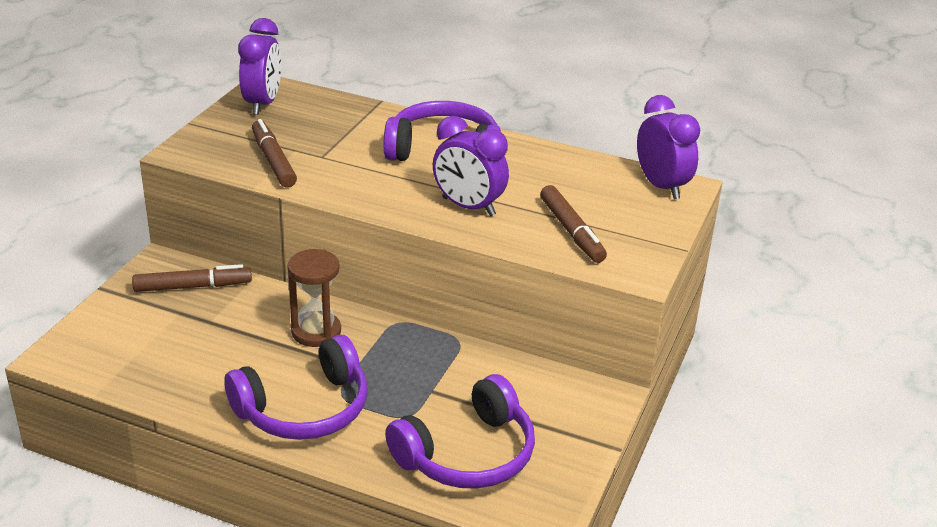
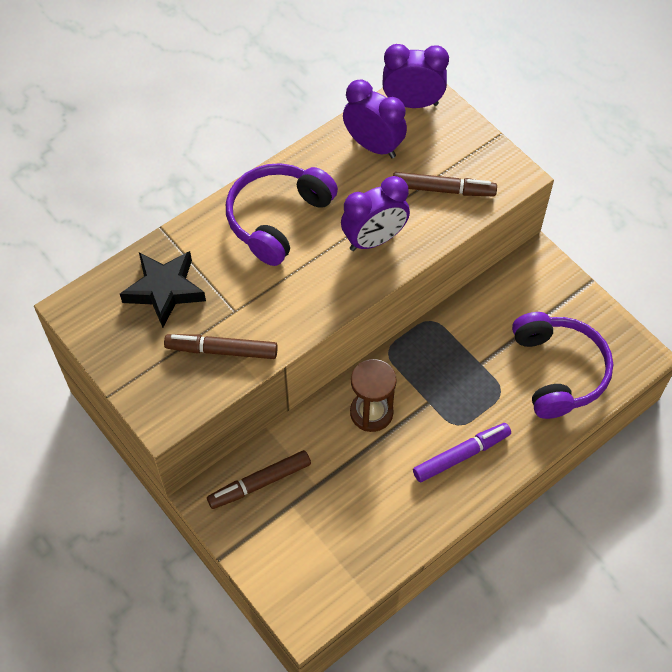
camera: 60 degrees left, 25 degrees up
brown marker [132,264,252,292] -> brown marker turned 135 degrees counterclockwise [207,450,311,509]
purple headphones [224,335,368,440] -> purple marker [413,423,511,482]
purple clock [238,18,281,115] -> purple clock moved to [343,79,407,158]
none -> black star [120,251,206,328]

